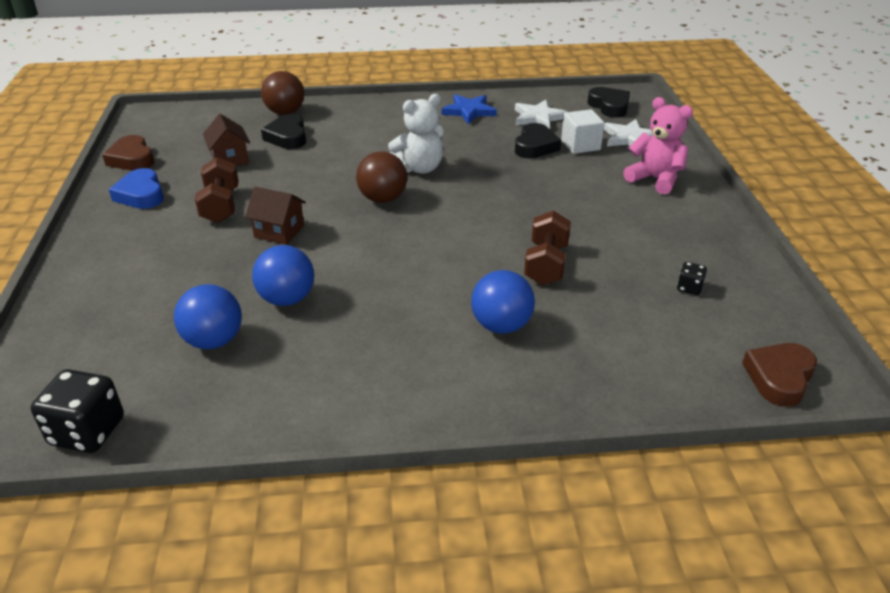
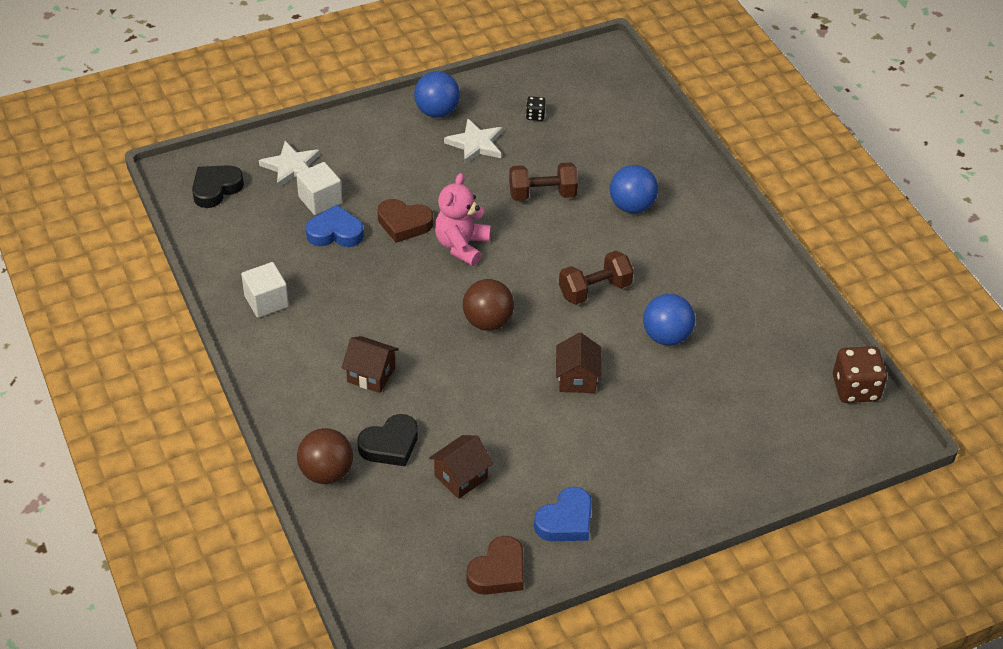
camera: 110 degrees left, 10 degrees up
black dice [31,369,124,453] -> brown dice [833,346,887,403]
blue ball [174,284,242,349] -> blue ball moved to [414,71,460,118]
brown dumbbell [195,157,239,223] -> brown dumbbell moved to [559,251,634,305]
white teddy bear [388,94,443,174] -> none
blue star [442,94,497,124] -> white cube [241,262,289,318]
white star [515,100,567,129] -> white star moved to [444,119,502,164]
black heart [515,123,561,159] -> blue heart [306,205,364,247]
pink teddy bear [623,97,693,194] -> pink teddy bear moved to [435,173,491,266]
brown heart [742,343,817,407] -> brown heart moved to [377,199,433,243]
none -> brown house [342,336,399,393]

